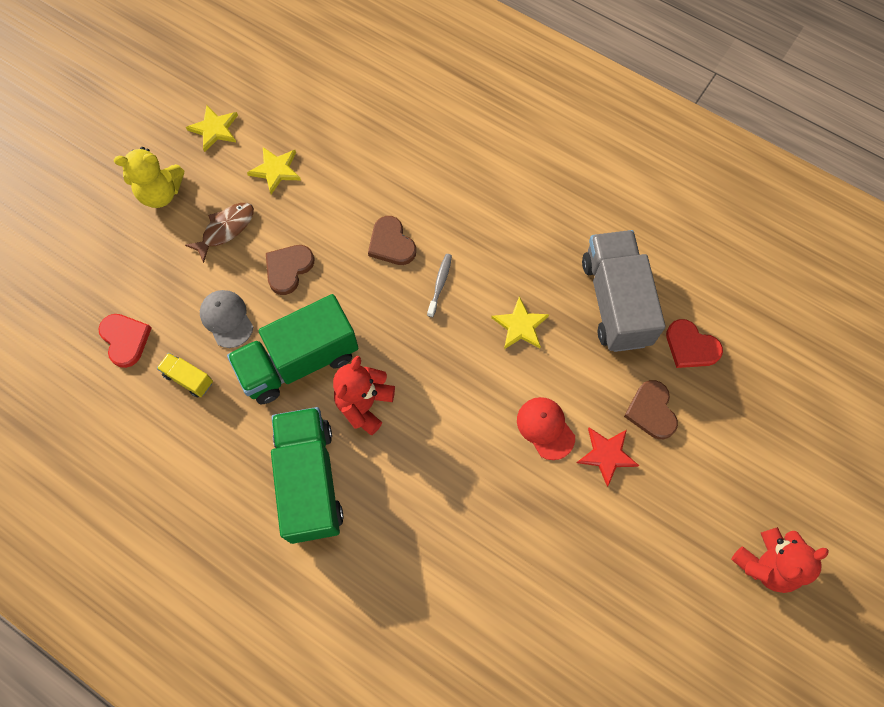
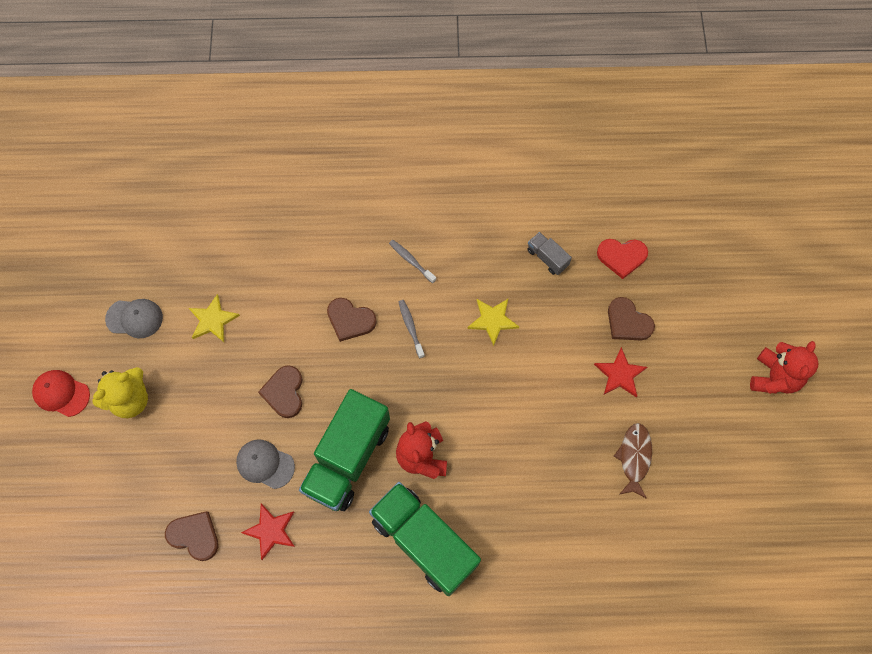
camera: 35 degrees left, 0 degrees up
red heart [98,314,152,368] -> brown heart [165,511,219,561]
yellow truck [157,353,213,397] -> red star [241,503,295,560]
brown fish [185,203,254,263] -> brown fish moved to [614,423,652,499]
yellow star [186,105,238,152] -> grey cap [105,299,163,338]
red cap [517,397,575,460] -> red cap moved to [32,370,90,417]
grey truck [582,230,666,352] -> grey truck [527,232,572,275], size x0.44
none -> grey toothbrush [389,240,436,283]

